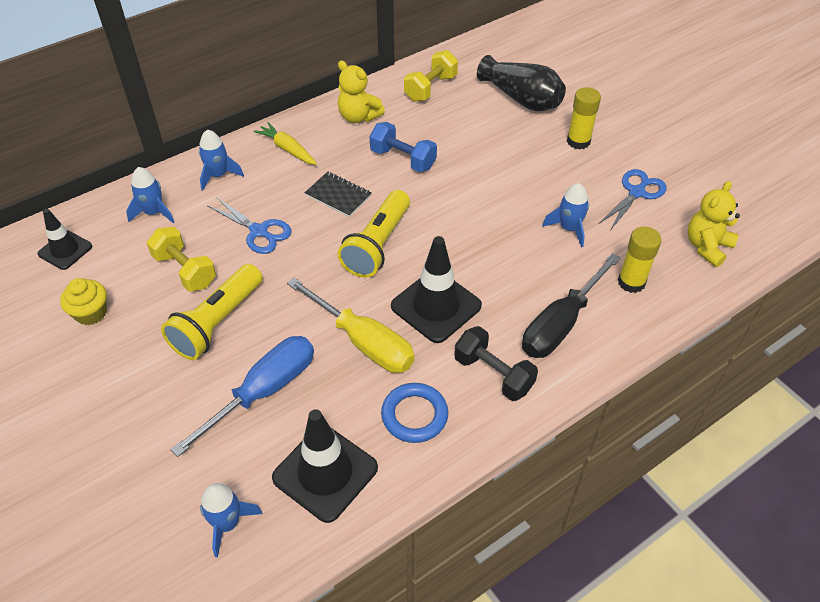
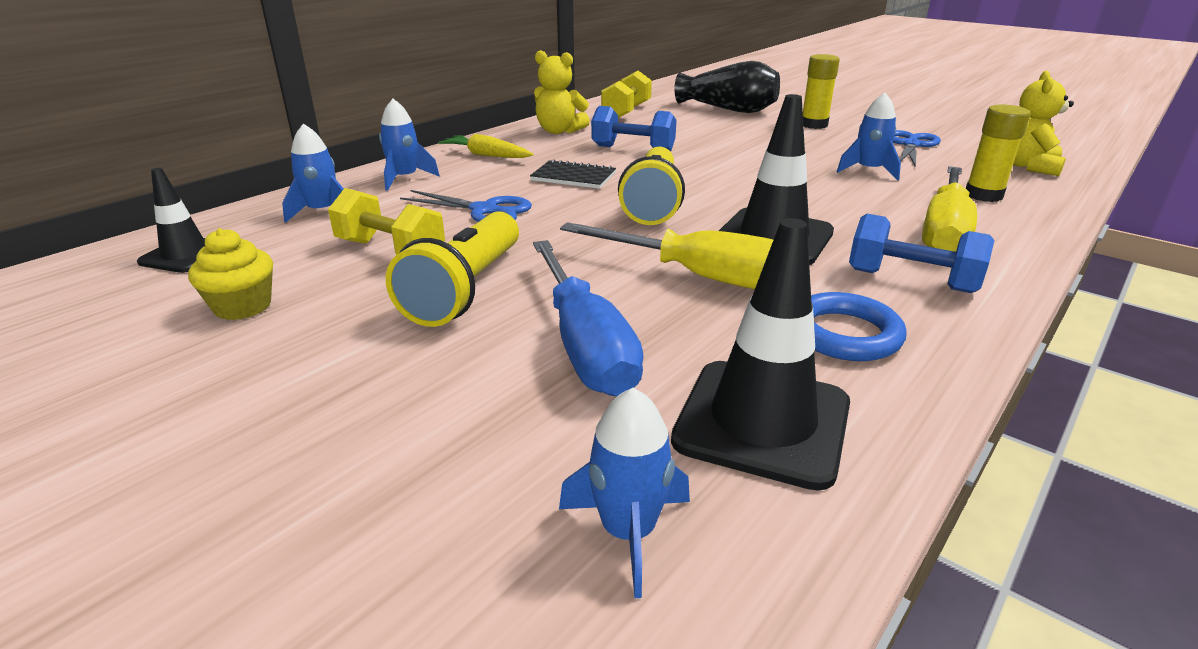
camera: 15 degrees left, 20 degrees down
blue screwdriver [170,336,314,457] -> blue screwdriver turned 135 degrees clockwise [533,240,644,396]
black dumbbell [454,326,538,401] -> blue dumbbell [849,214,994,293]
black screwdriver [522,253,621,358] -> yellow screwdriver [922,166,977,252]

